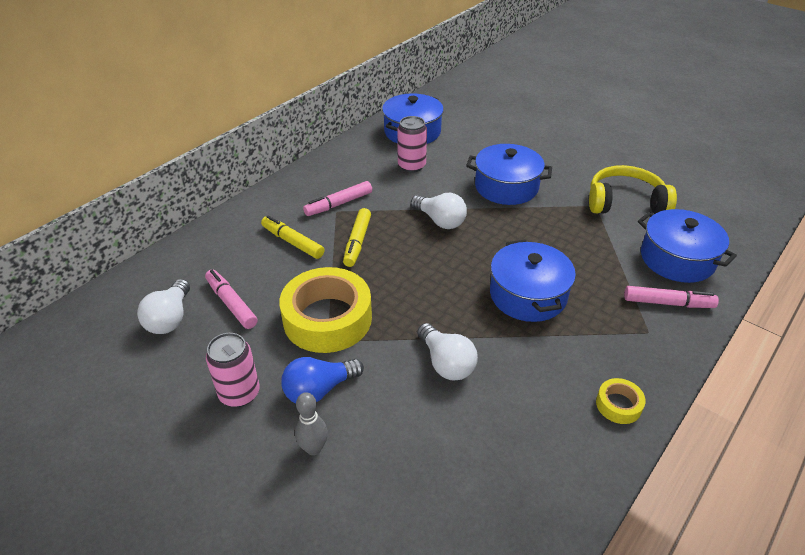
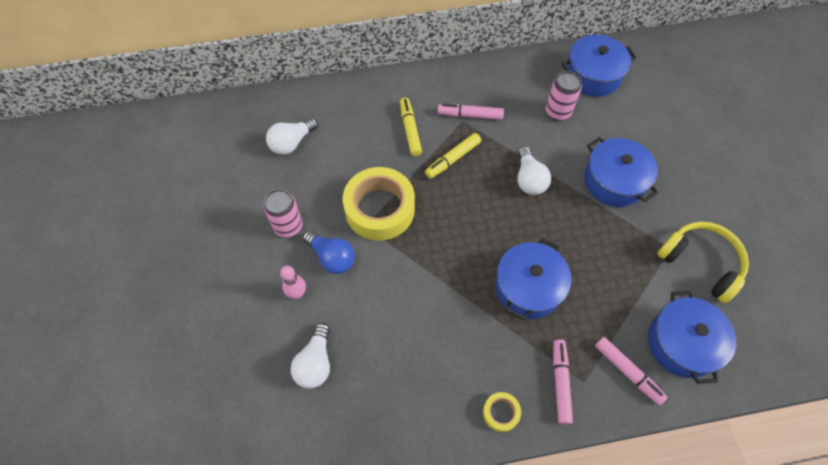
camera: 40 degrees right, 20 degrees up
pink marker [205,269,258,329] -> pink marker moved to [553,339,573,424]
blue light bulb [281,357,364,403] -> blue light bulb turned 150 degrees counterclockwise [303,230,355,274]
grey bowling pin [295,392,328,455] -> pink bowling pin [280,266,306,299]
white light bulb [417,323,478,381] -> white light bulb moved to [291,323,330,389]

